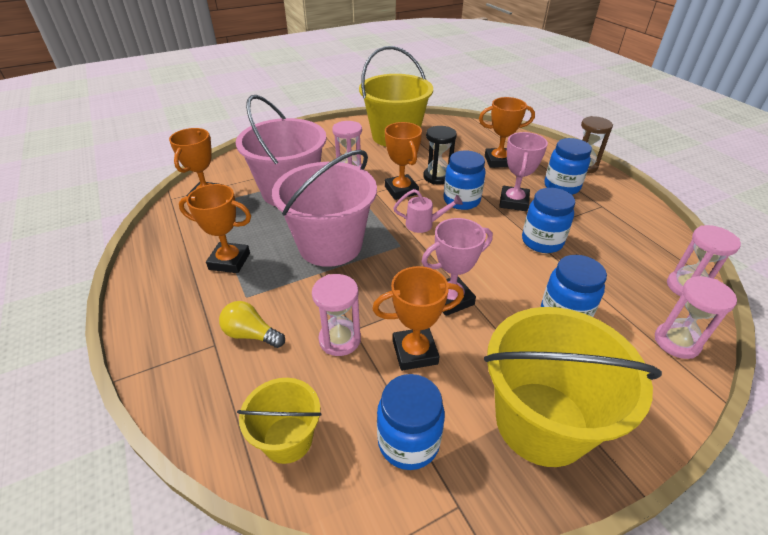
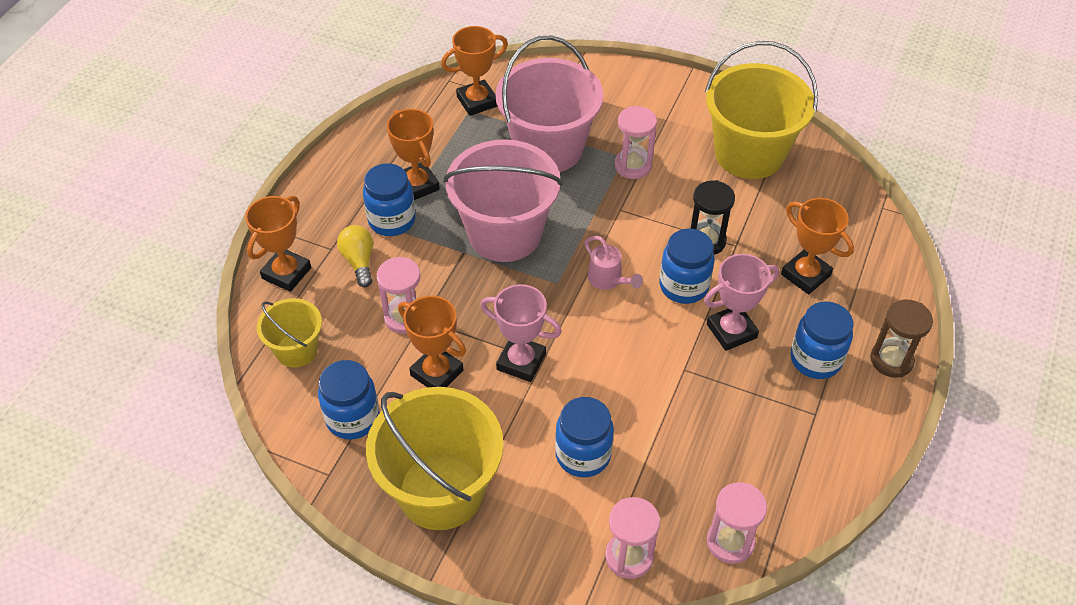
camera: 50 degrees right, 10 degrees up
orange trophy [385,122,422,200] -> orange trophy moved to [245,196,311,292]
blue jar [522,188,575,253] -> blue jar moved to [363,163,416,236]

